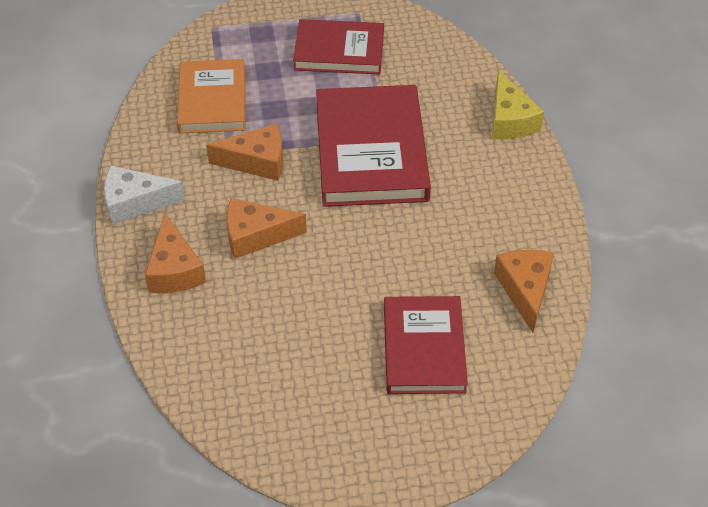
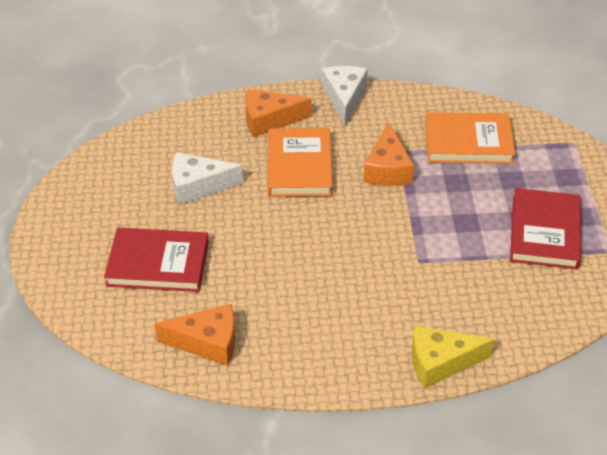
camera: 95 degrees right, 5 degrees down
orange cheese [226,198,307,259] -> orange book [268,128,333,197]
red book [316,85,431,207] -> none
none -> white cheese [172,152,243,205]

